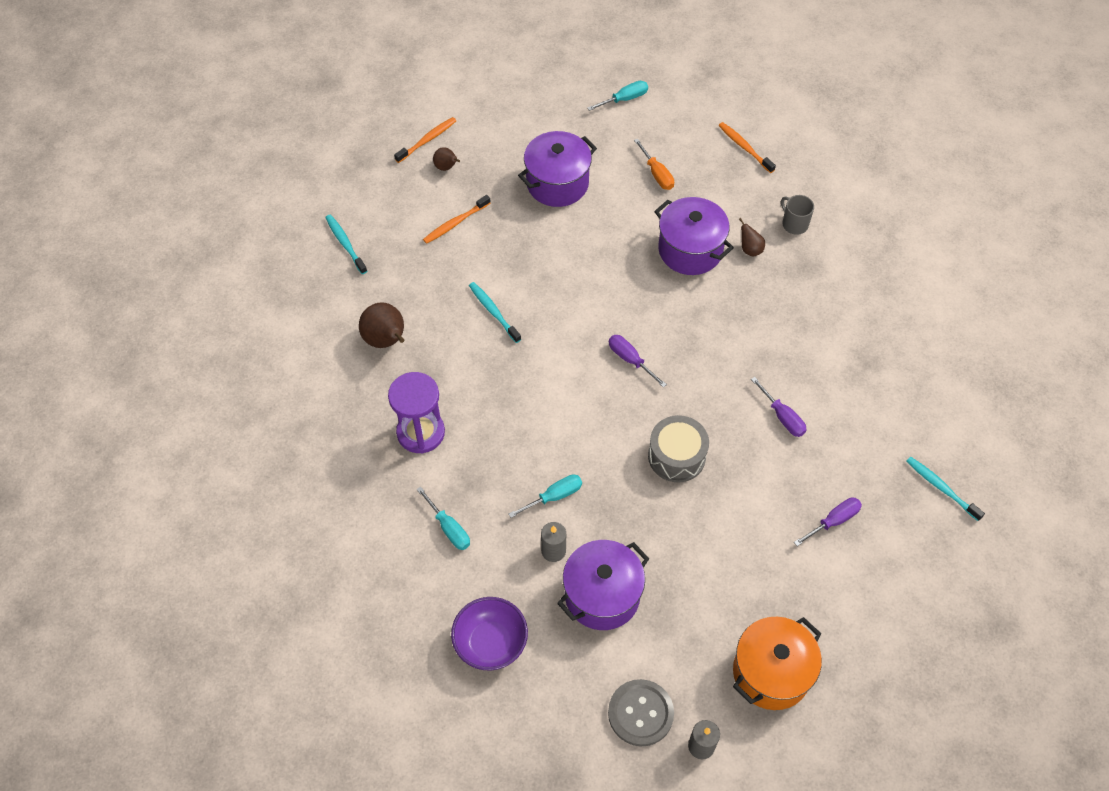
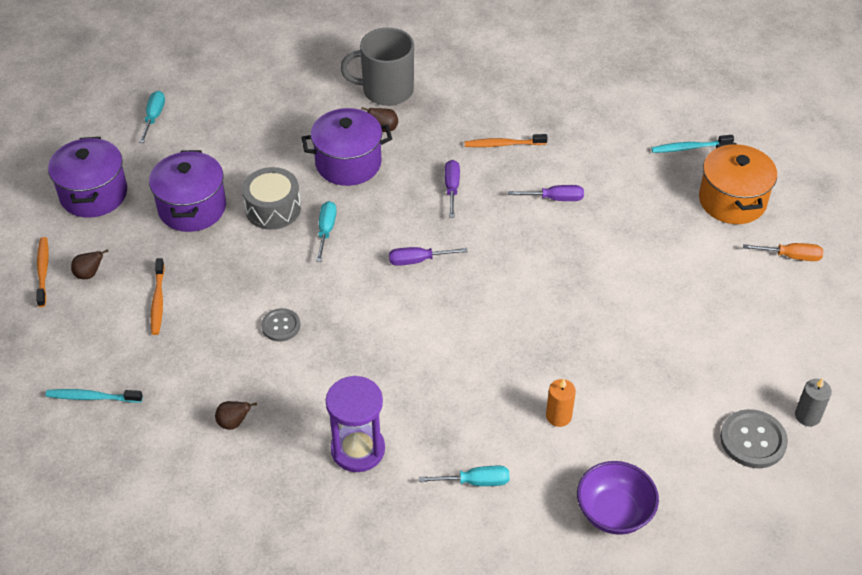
camera: 55 degrees left, 10 degrees down
brown pear [359,302,404,348] -> brown pear [215,401,257,430], size x0.55
turquoise toothbrush [469,282,521,343] -> grey button [261,308,300,341]
turquoise screwdriver [509,474,582,518] -> turquoise screwdriver moved to [316,201,337,262]
grey candle [541,522,566,562] -> orange candle [546,379,576,427]
purple pot [557,540,649,630] -> purple pot moved to [48,137,127,218]
orange screwdriver [634,139,674,190] -> orange screwdriver moved to [743,243,824,261]
grey drum [648,415,709,483] -> grey drum moved to [242,167,301,230]
orange toothbrush [718,122,776,173] -> orange toothbrush moved to [465,134,547,147]
orange pot [733,617,822,710] -> orange pot moved to [699,143,777,224]
grey mug [781,195,814,235] -> grey mug [340,28,414,106], size x1.95
purple screwdriver [794,497,862,546] -> purple screwdriver moved to [445,160,460,218]

